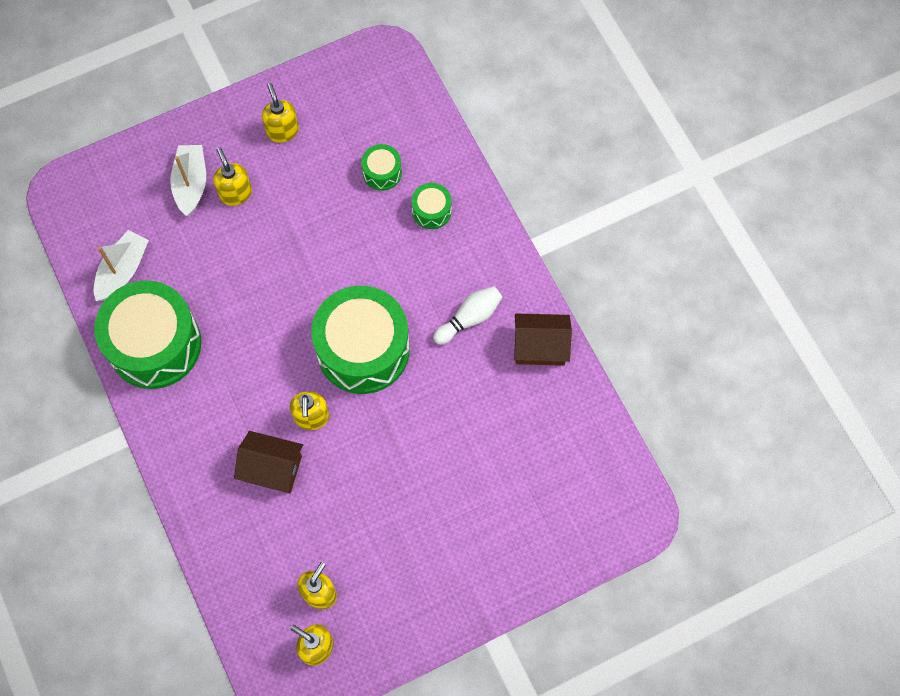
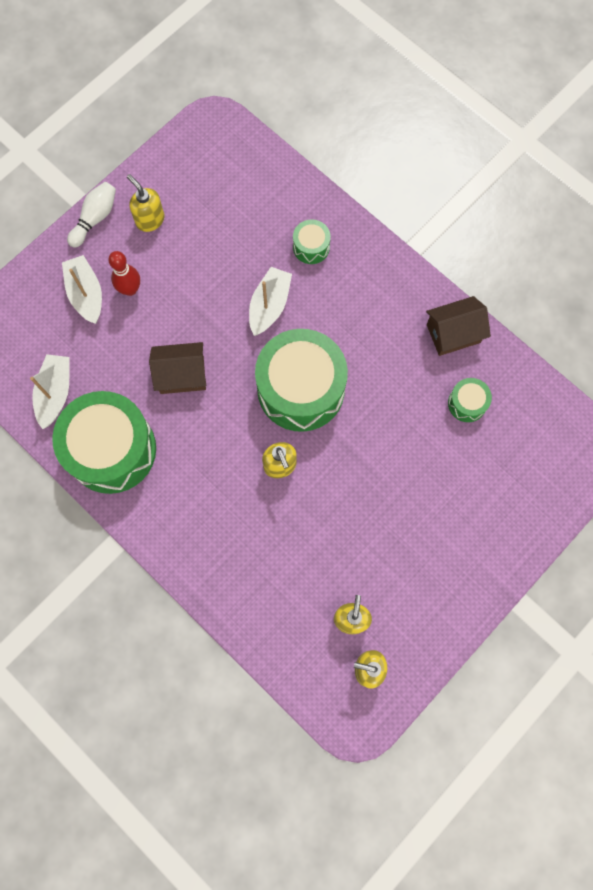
camera: 20 degrees left, 5 degrees up
yellow soap dispenser [213,147,252,206] -> red bowling pin [108,251,140,296]
brown house [234,431,303,493] -> brown house moved to [149,342,206,394]
green drum [361,144,402,191] -> green drum moved to [448,378,492,422]
white bowling pin [433,286,502,345] -> white bowling pin moved to [67,182,116,248]
none -> white boat [249,267,292,336]

